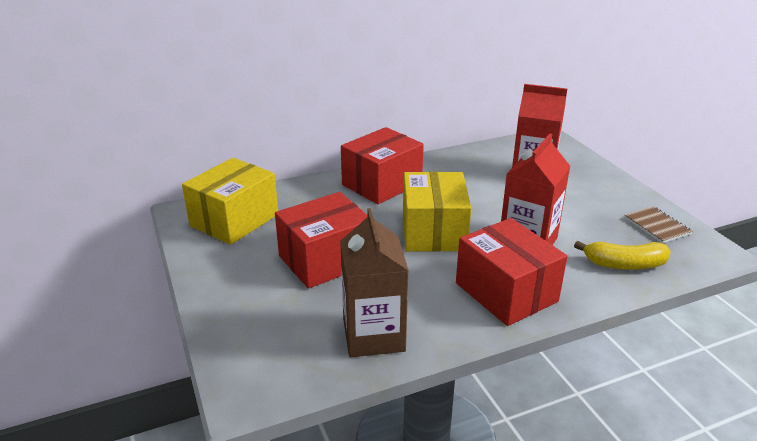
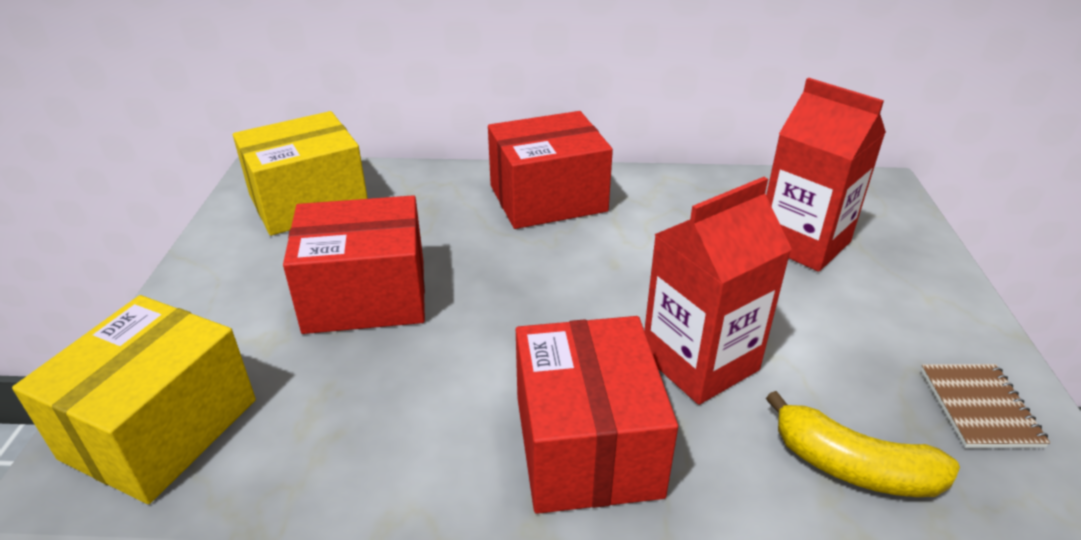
camera: 25 degrees right, 5 degrees up
brown carton [340,208,409,357] -> none
yellow box [403,172,471,252] -> yellow box moved to [12,295,256,504]

